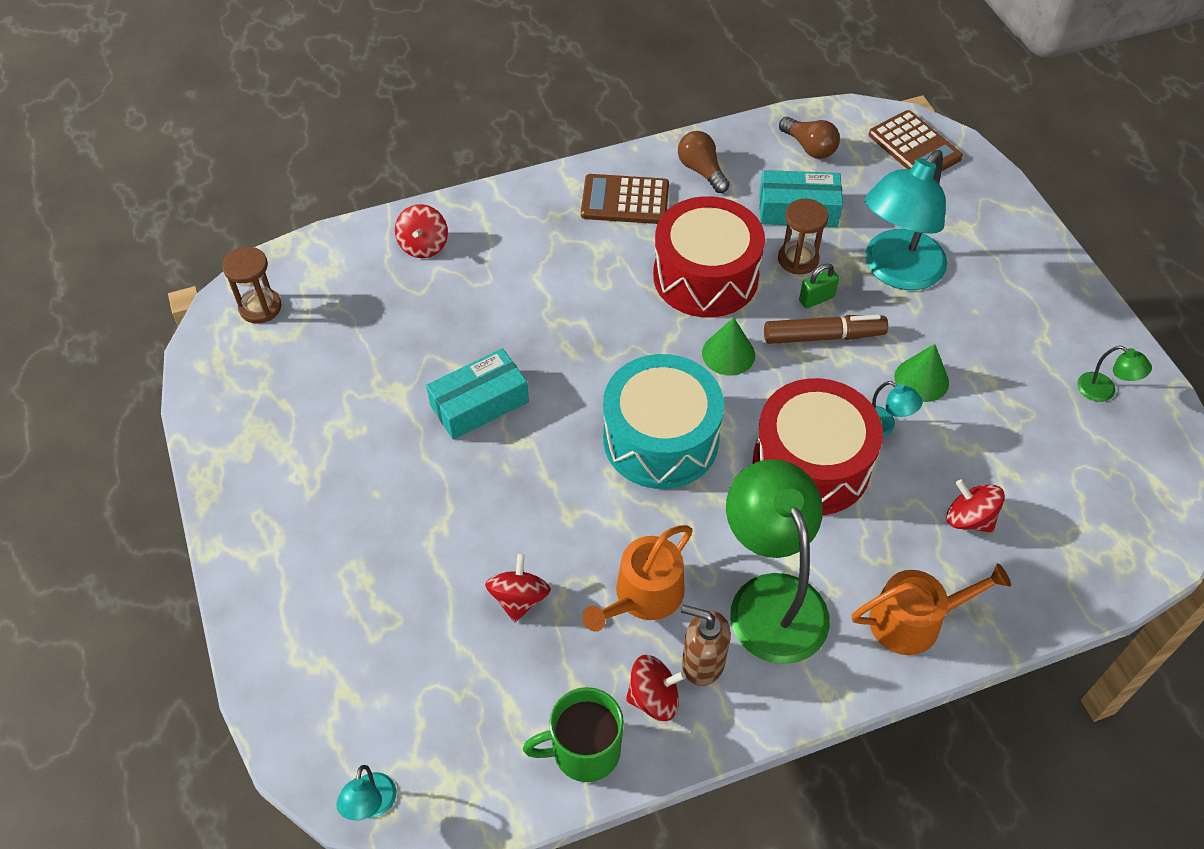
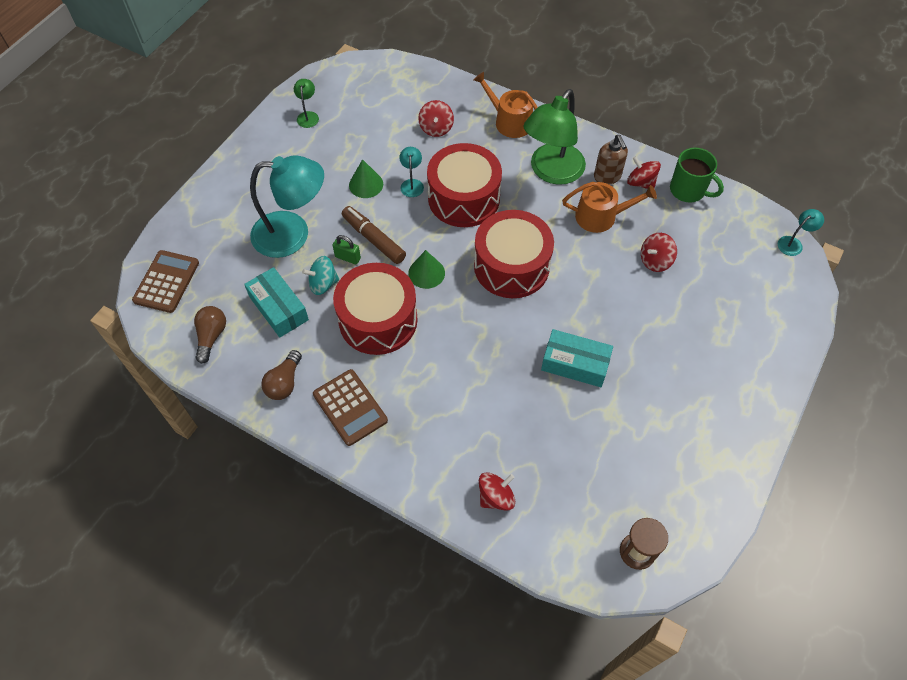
camera: 130 degrees left, 5 degrees up
turquoise drum [603,354,724,489] -> red drum [474,210,554,298]
brown hourglass [778,199,829,274] -> turquoise spinning top [302,256,339,295]

